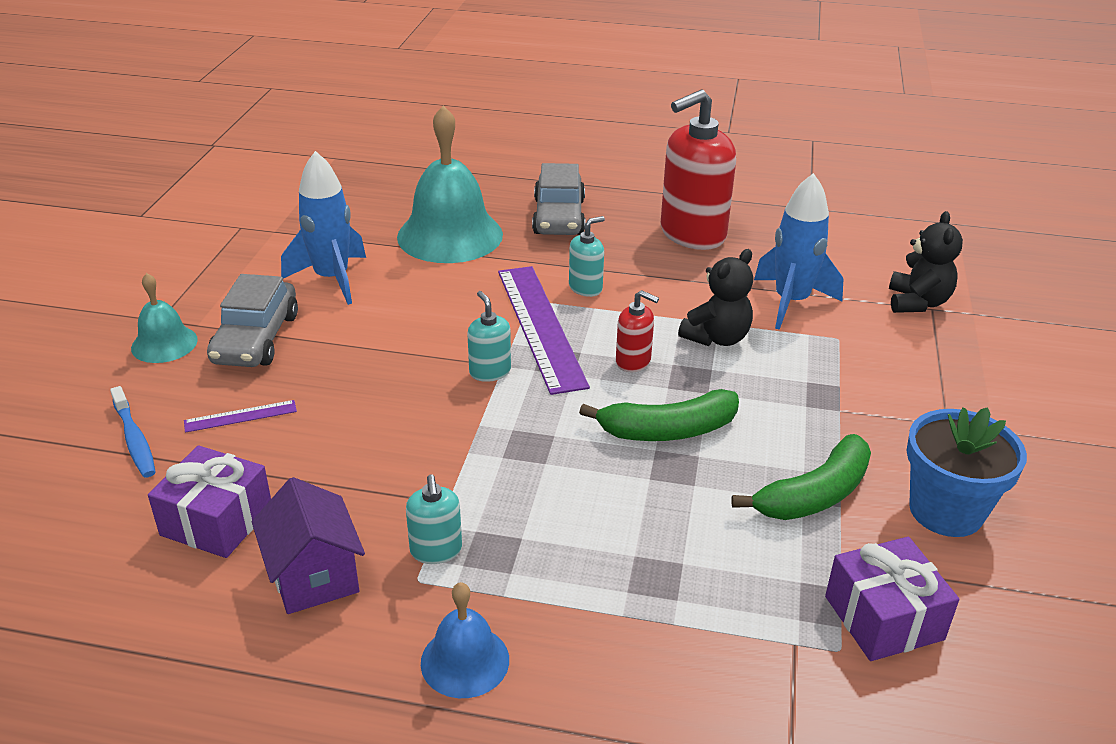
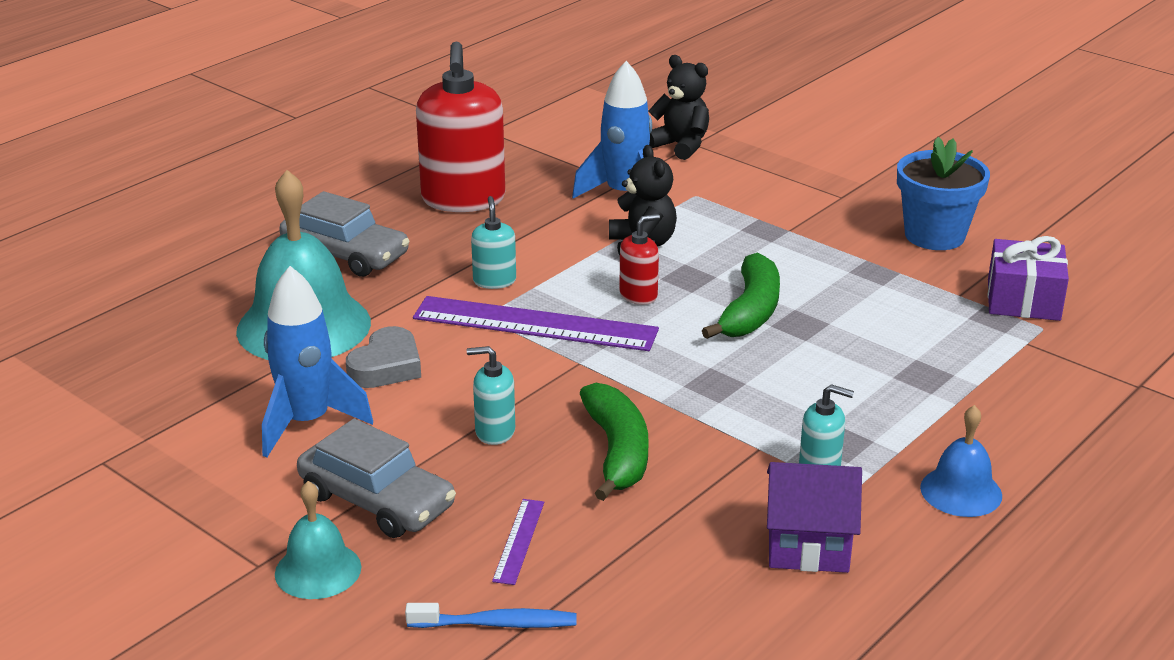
camera: 60 degrees left, 5 degrees down
purple gift [148,445,271,558] -> none
turquoise soap dispenser [467,291,511,382] -> turquoise soap dispenser moved to [467,346,515,445]
green banana [731,434,871,520] -> green banana moved to [580,383,648,501]
none -> grey heart [346,326,421,388]

